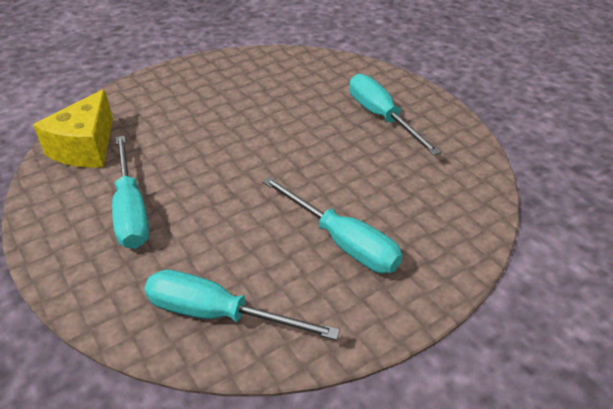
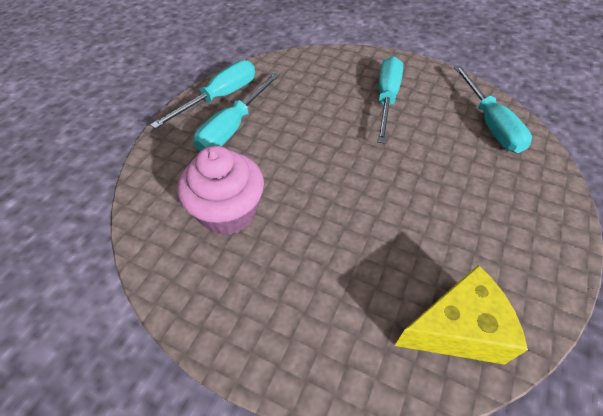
camera: 120 degrees left, 10 degrees up
turquoise screwdriver [112,136,149,249] -> turquoise screwdriver moved to [150,60,255,129]
none -> pink cupcake [177,146,264,235]

